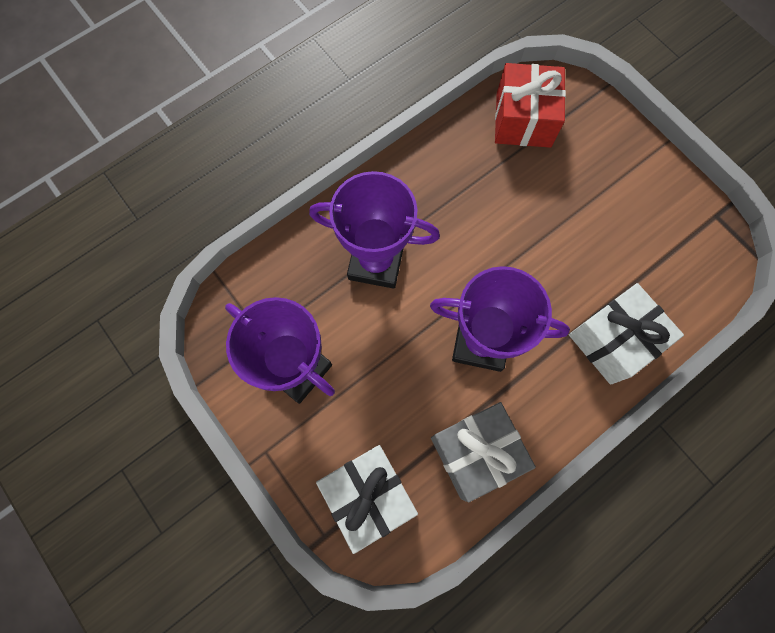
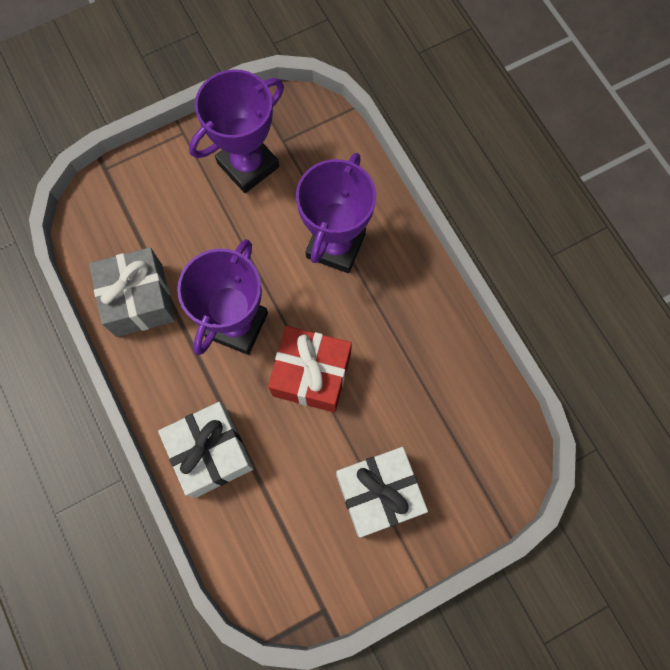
camera: 100 degrees right, 0 degrees up
white gift [316,445,418,554] -> white gift moved to [336,447,428,537]
red gift [495,63,566,148] -> red gift moved to [268,326,352,413]

